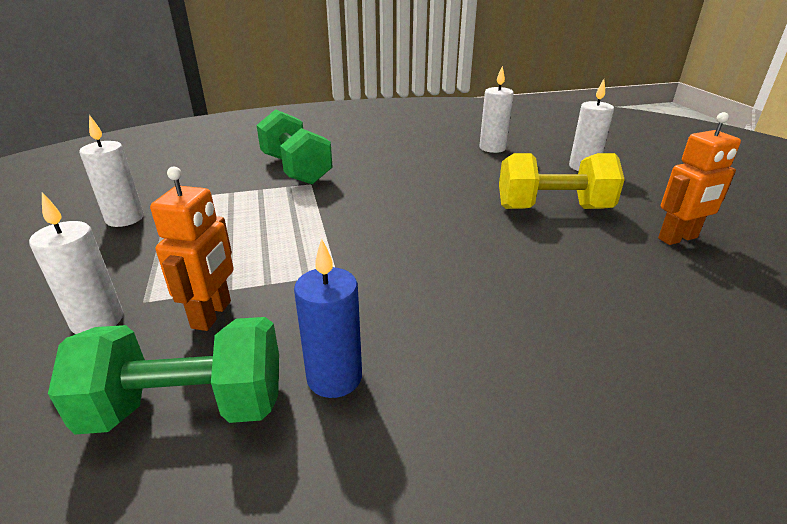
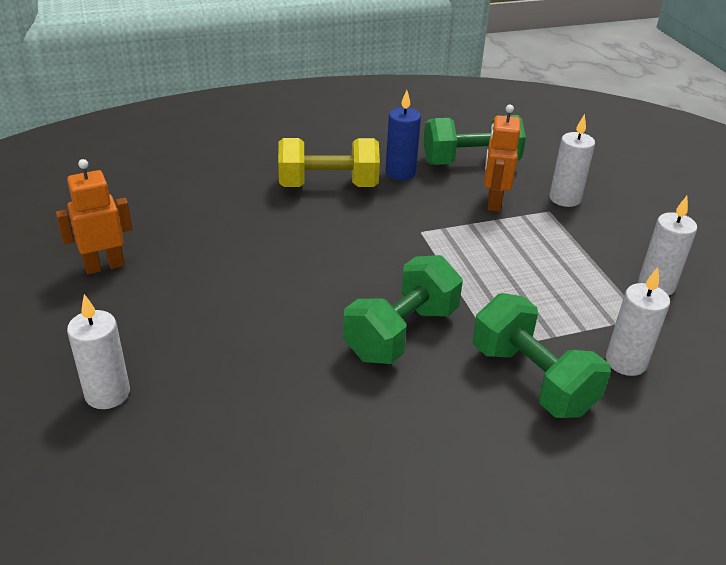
camera: 175 degrees right, 5 degrees up
white candle [479,66,514,153] -> white candle moved to [606,267,670,376]
yellow dumbbell [499,153,625,209] -> yellow dumbbell moved to [278,138,380,187]
none -> green dumbbell [343,255,463,364]

